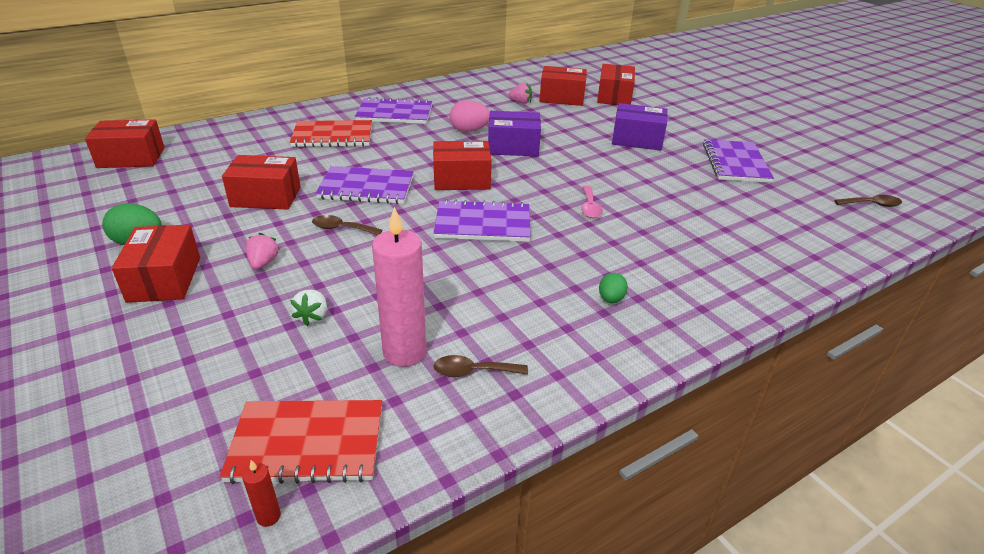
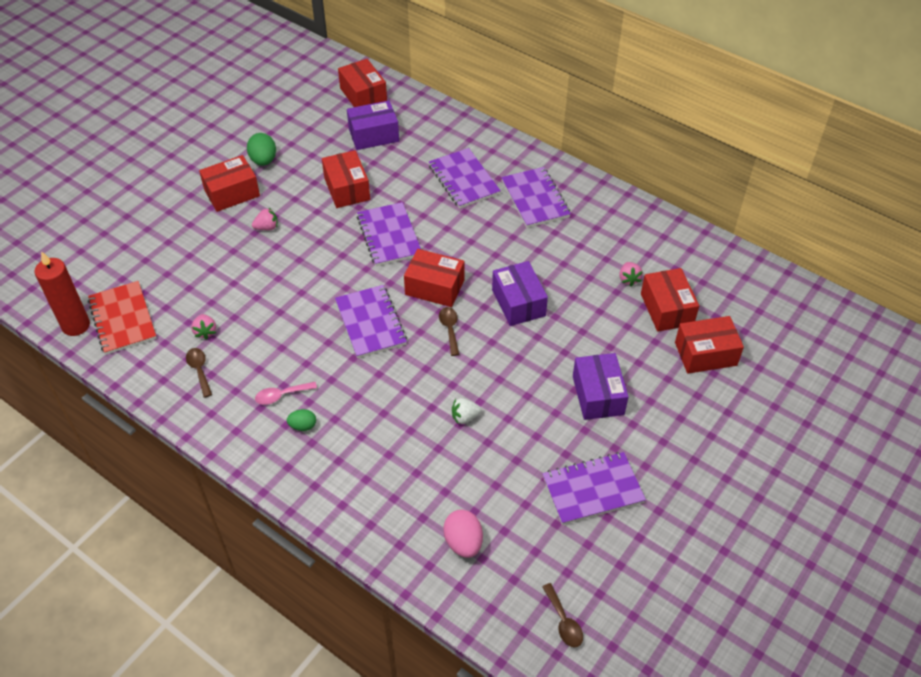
camera: 70 degrees right, 15 degrees up
red candle [242,460,281,527] -> red candle [35,251,90,336], size x2.41
red notebook [290,120,372,147] -> purple notebook [429,148,501,208]
white strawberry [290,290,327,326] -> white strawberry moved to [452,398,481,424]
brown spoon [312,215,382,235] -> brown spoon moved to [439,307,459,356]
pink candle [372,207,426,367] -> pink strawberry [191,314,216,340]
red box [433,141,492,190] -> red box turned 45 degrees counterclockwise [404,249,464,307]
pink egg [450,100,490,132] -> pink egg moved to [443,510,483,558]
pink spoon [581,186,603,218] -> pink spoon moved to [255,382,317,405]
none -> purple box [347,101,399,150]

